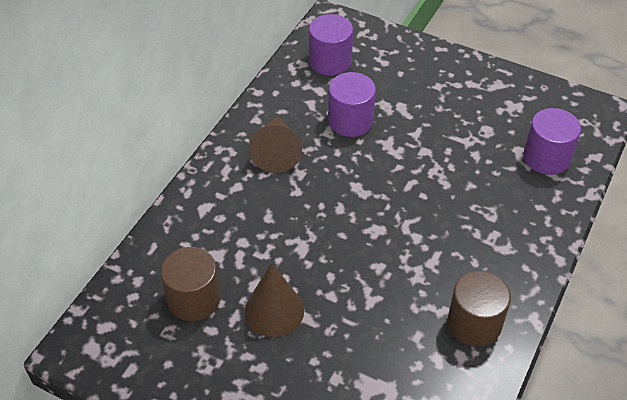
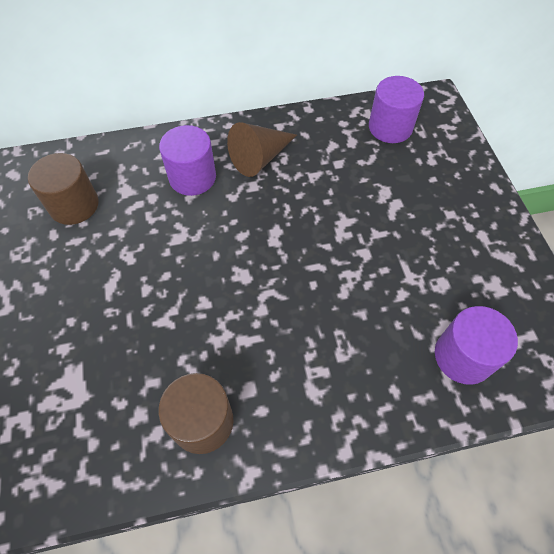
camera: 50 degrees right, 10 degrees up
brown cone [245,263,304,337] -> none
purple cylinder [328,72,376,137] -> purple cylinder moved to [159,125,216,196]

